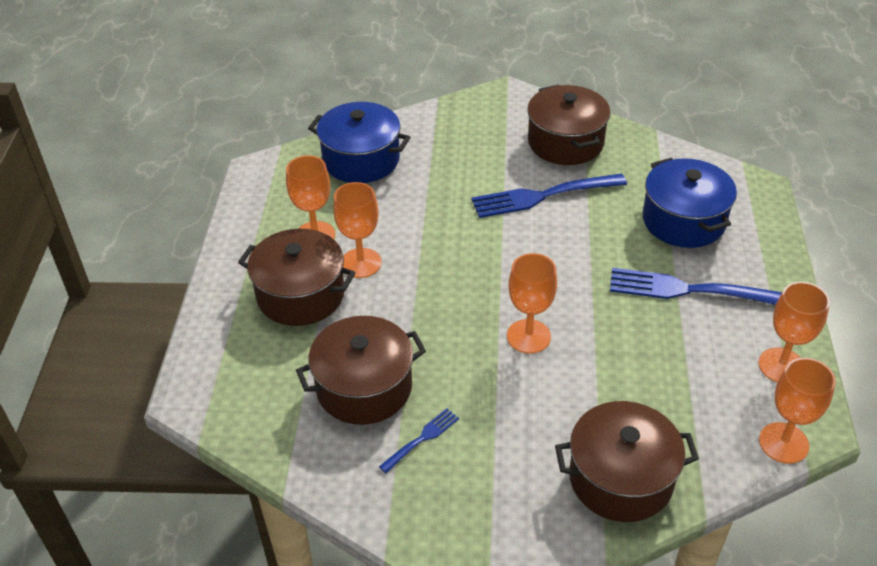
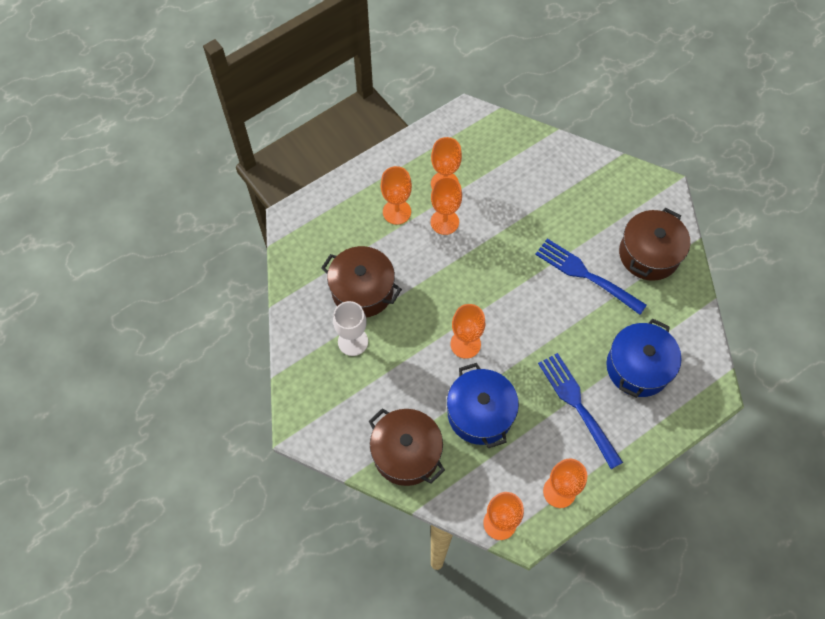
camera: 50 degrees right, 20 degrees up
brown pot [238,229,355,326] -> orange goblet [381,166,412,225]
blue pot [308,102,411,183] -> blue pot moved to [447,363,519,448]
blue fork [379,408,459,473] -> white goblet [333,301,368,356]

